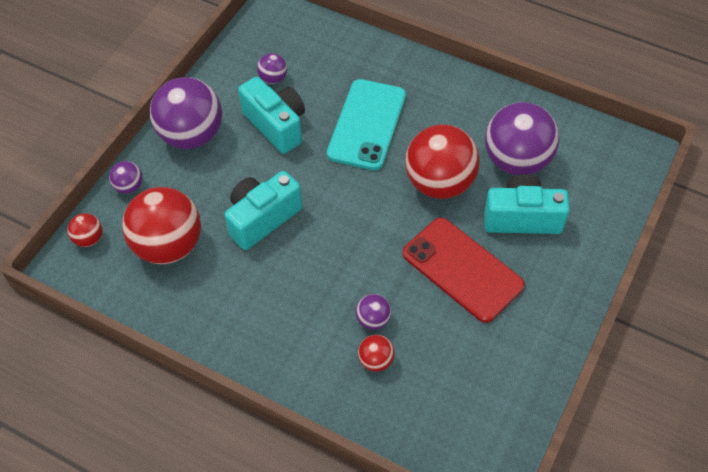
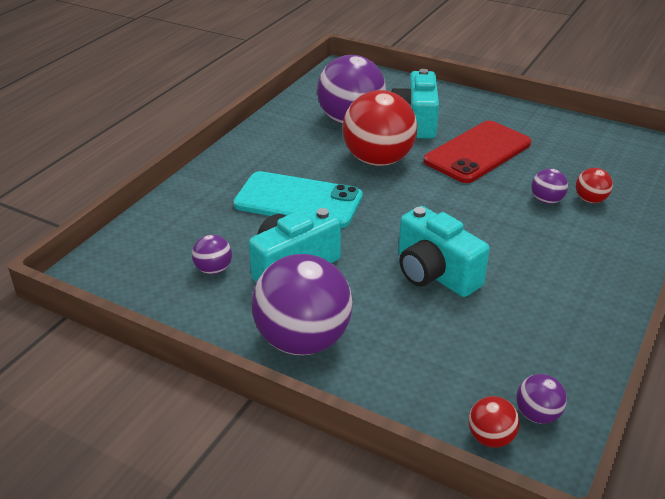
camera: 90 degrees left, 20 degrees down
purple ball [109,161,143,194] -> purple ball moved to [516,374,567,424]
red ball [122,187,201,264] -> none

